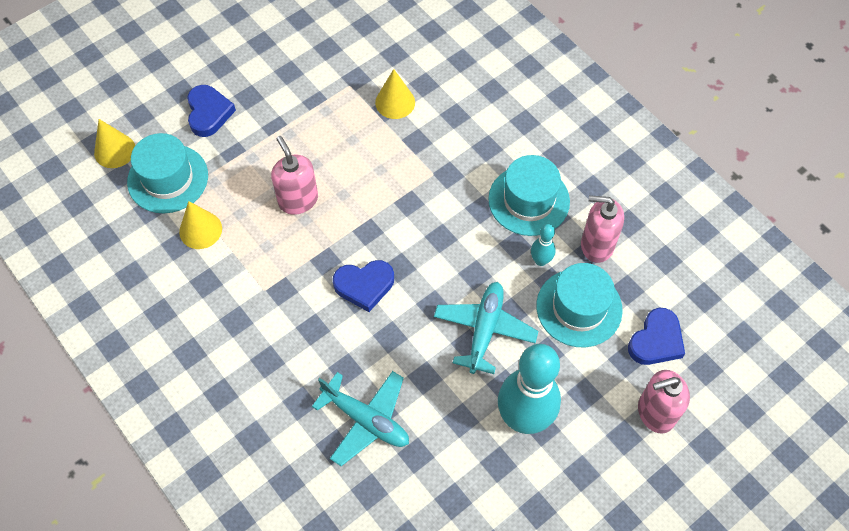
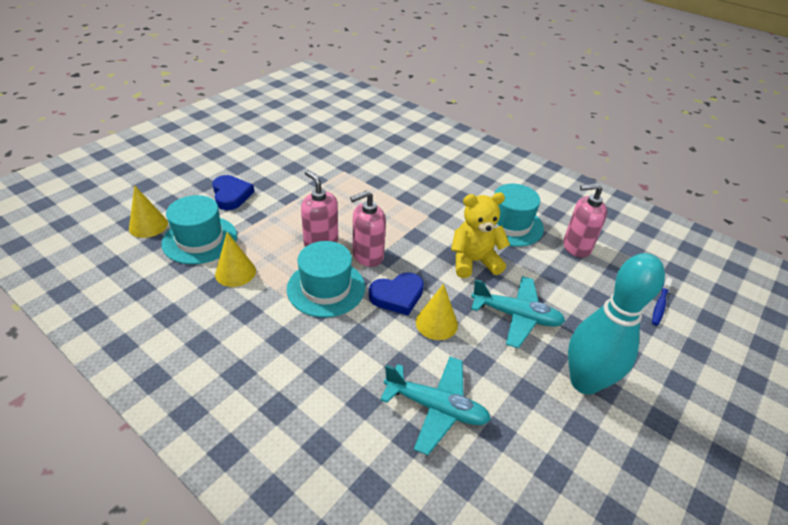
camera: 15 degrees left, 20 degrees down
yellow cone [375,69,415,119] -> yellow cone moved to [416,284,458,340]
turquoise plane [434,282,539,374] -> turquoise plane turned 105 degrees clockwise [471,276,565,348]
turquoise bowling pin [531,224,556,266] -> none
turquoise hat [536,263,623,347] -> turquoise hat moved to [287,241,365,318]
blue heart [628,308,685,365] -> blue toothbrush [652,277,673,326]
pink soap dispenser [638,370,690,434] -> pink soap dispenser moved to [350,191,386,267]
none -> yellow teddy bear [451,192,510,278]

